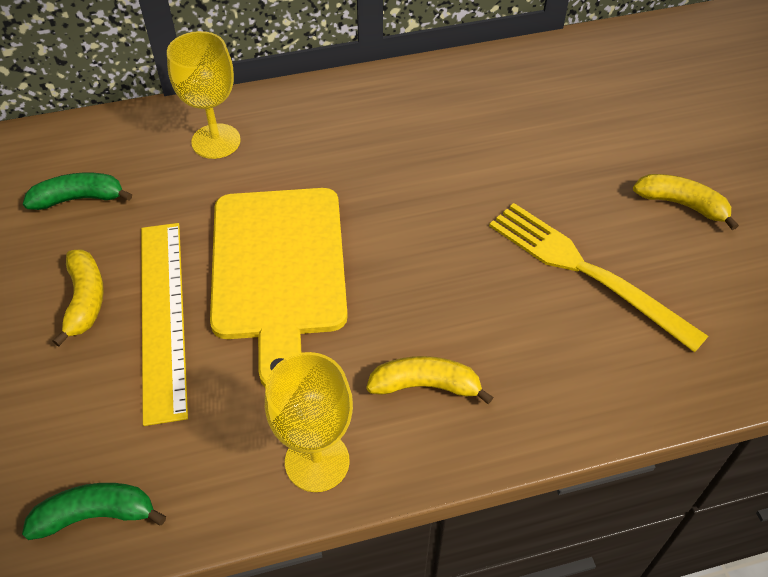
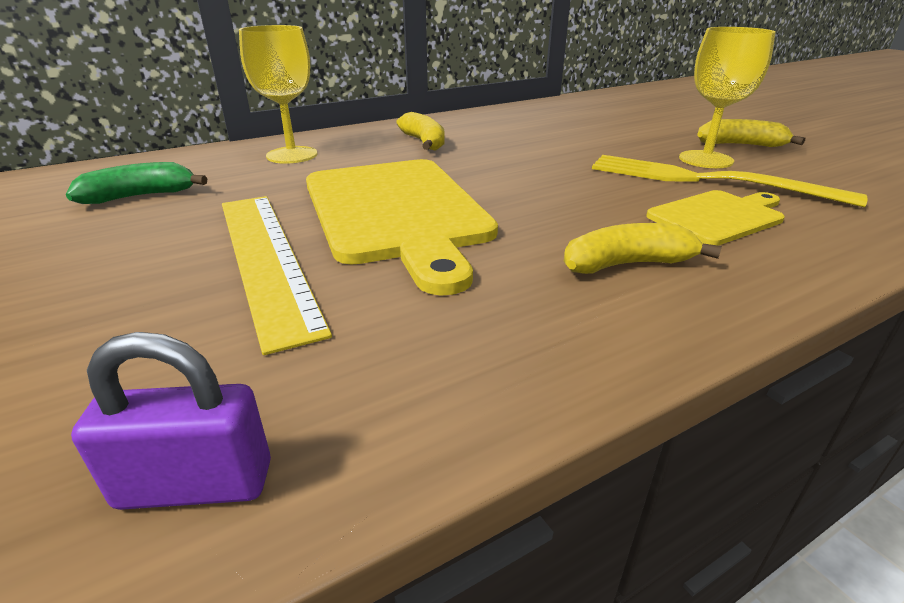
camera: 15 degrees left, 20 degrees down
green banana [22,483,166,540] -> purple padlock [71,332,271,510]
yellow banana [52,249,104,346] -> yellow banana moved to [396,112,445,151]
yellow goblet [265,352,353,492] -> yellow goblet moved to [679,27,776,168]
none -> yellow cutting board [646,190,785,246]

